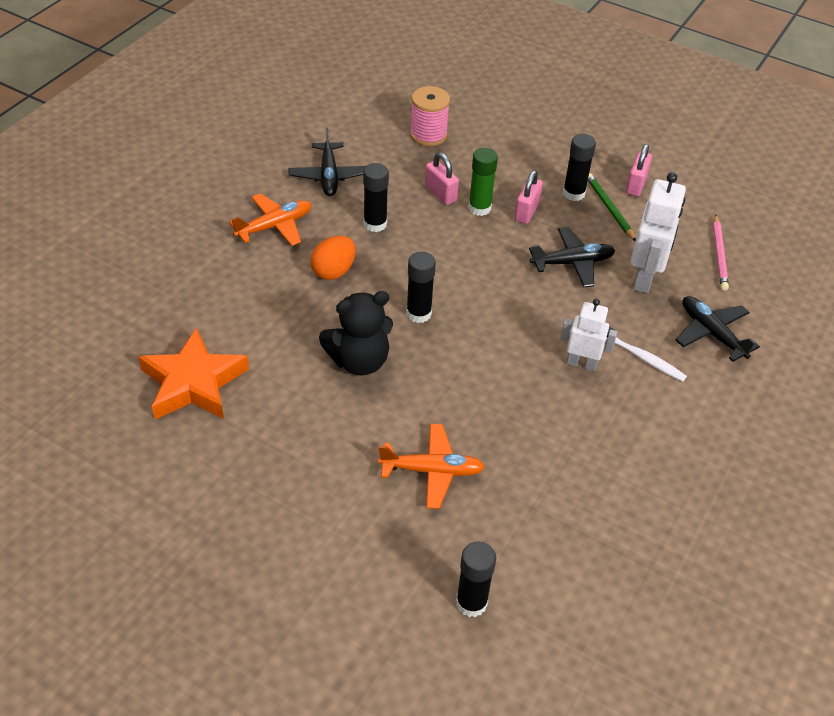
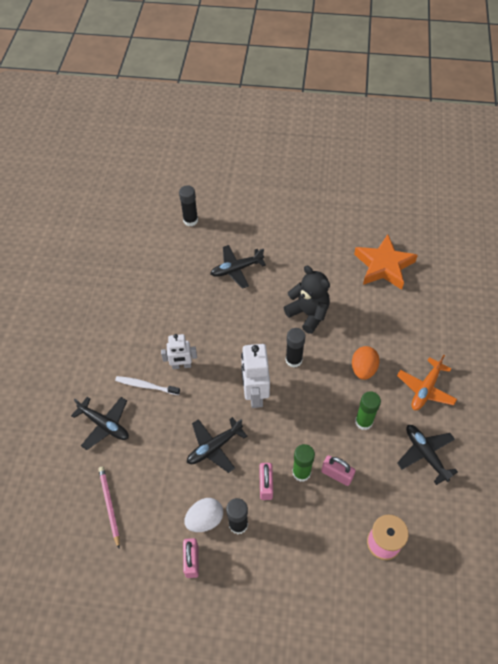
camera: 160 degrees right, 10 degrees up
black teddy bear [319,291,393,376] -> black teddy bear turned 90 degrees clockwise [284,266,330,334]
black glue stick [363,163,389,232] -> green glue stick [355,391,381,430]
orange plane [378,424,485,509] -> black plane [210,245,266,289]
green pencil [588,173,636,241] -> white egg [184,498,223,532]
white robot [630,172,686,293] -> white robot moved to [241,344,270,408]

